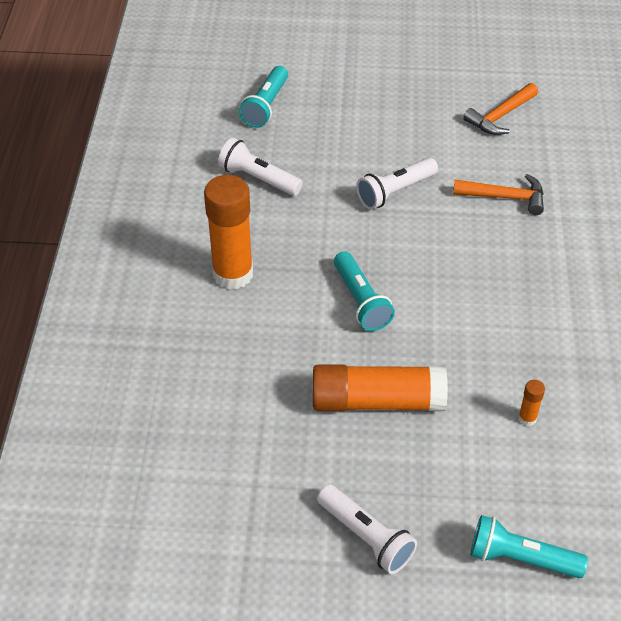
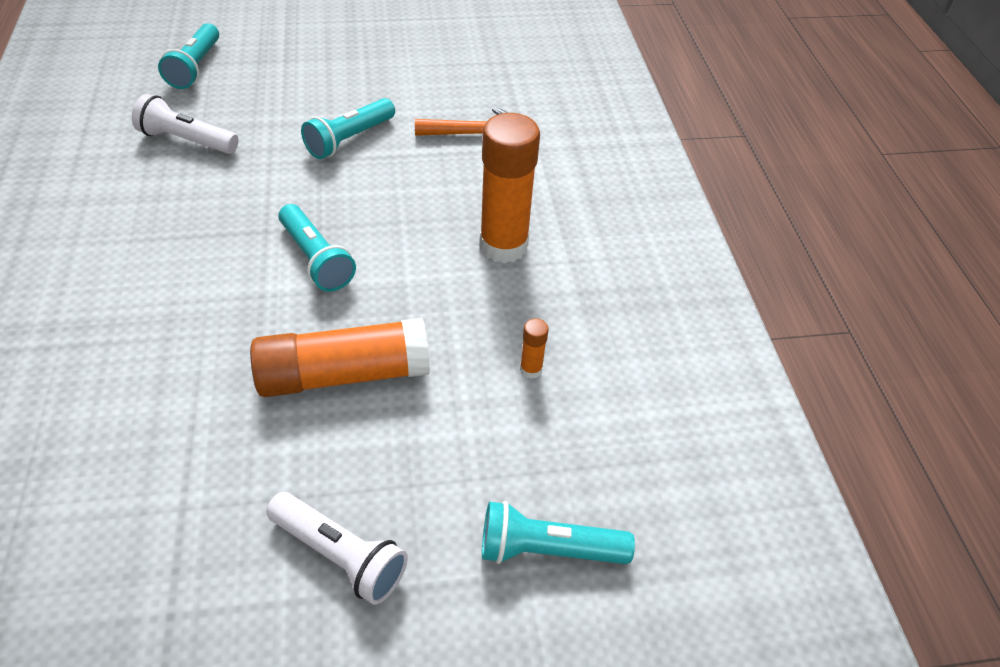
camera: 15 degrees left, 0 degrees up
orange glue stick [204,175,253,290] -> orange glue stick moved to [479,113,540,263]
white flashlight [356,158,438,209] -> turquoise flashlight [301,98,395,159]
orange hammer [463,83,538,135] -> none

